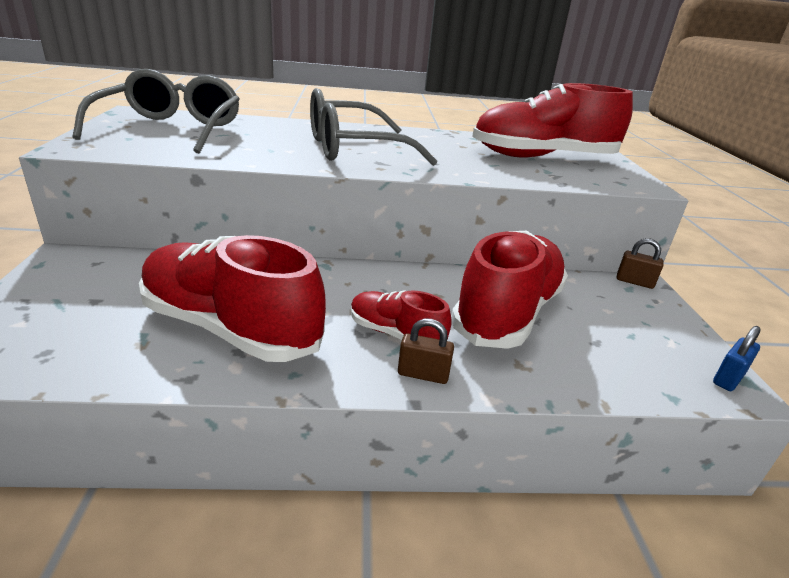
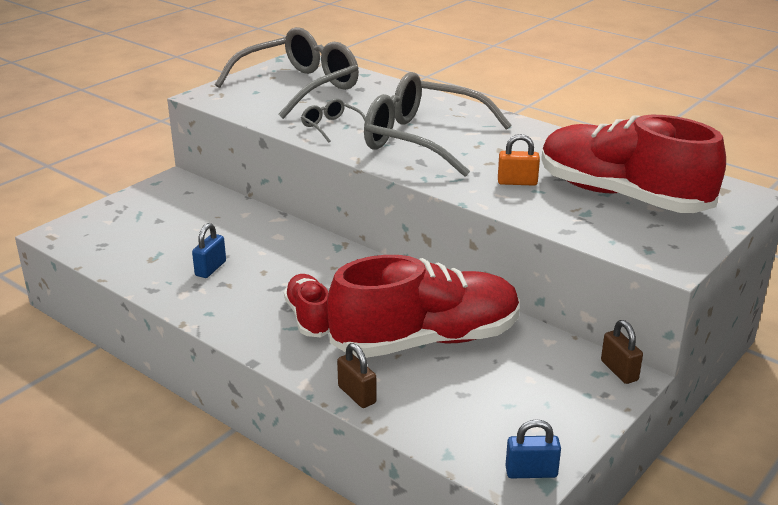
camera: 45 degrees right, 0 degrees up
red shoe [139,235,326,362] -> blue padlock [192,223,226,278]
brown padlock [398,319,454,384] -> brown padlock moved to [337,343,377,408]
none -> grey glasses [301,98,366,143]
none -> orange padlock [498,134,540,186]

